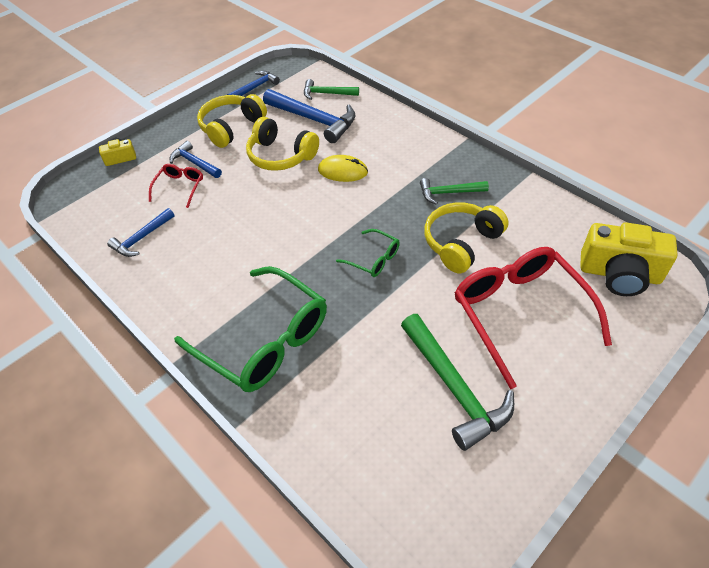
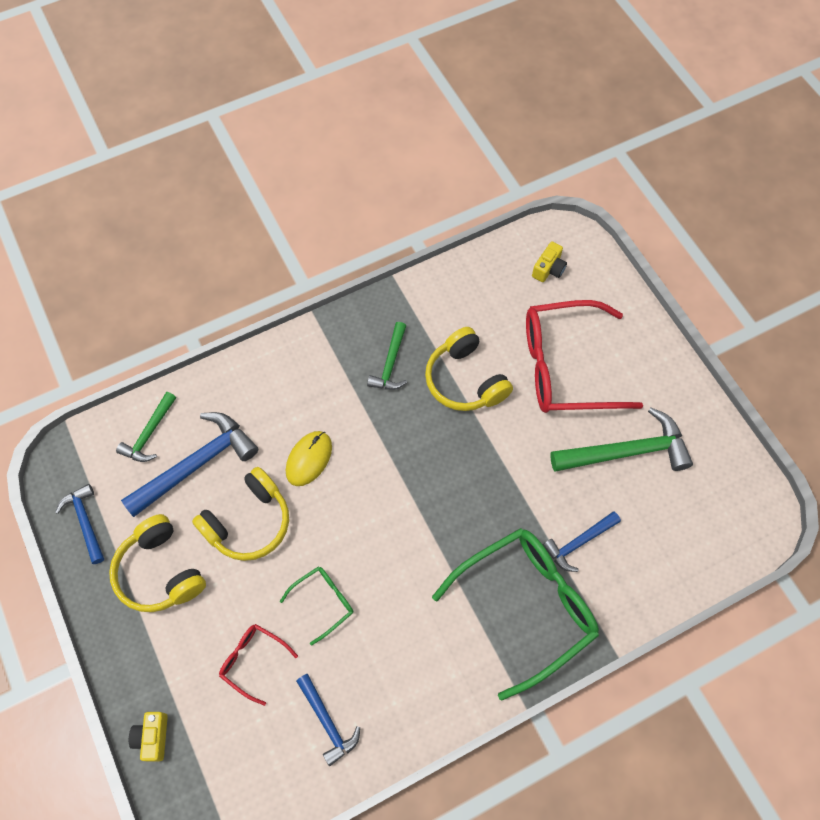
camera: 75 degrees left, 15 degrees up
blue hammer [169,141,222,178] -> blue hammer moved to [543,512,621,572]
green glasses [336,229,400,277] -> green glasses moved to [280,566,353,646]
yellow camera [580,223,678,296] -> yellow camera [532,241,567,282], size x0.49

